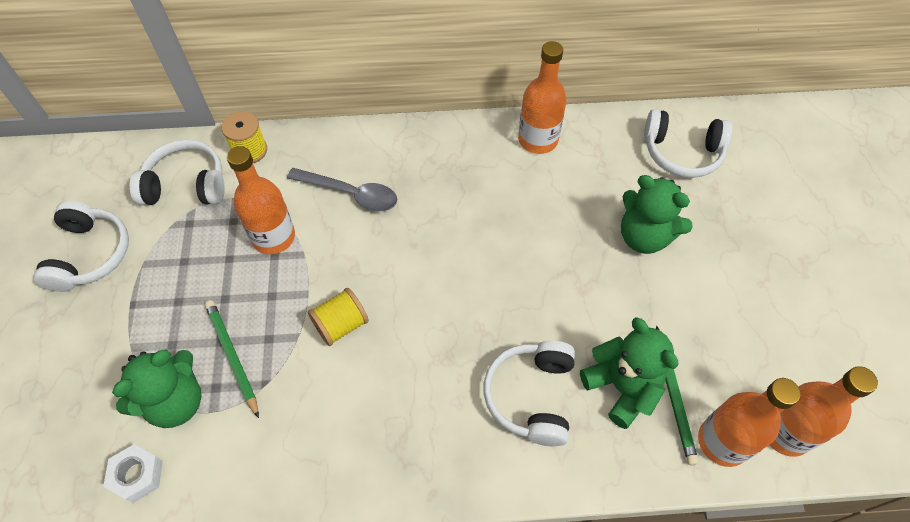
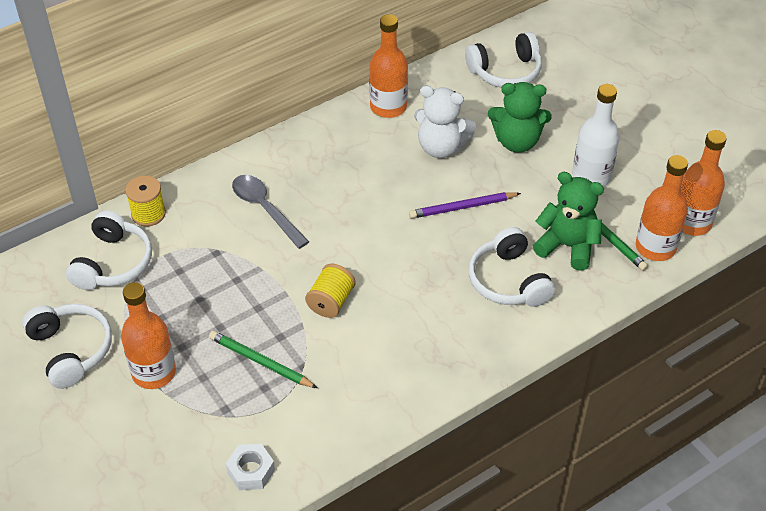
camera: 30 degrees left, 10 degrees down
green teddy bear [112,349,202,428] -> none
white headphones [130,139,225,205] -> white headphones turned 135 degrees clockwise [66,210,152,290]
orange bottle [227,146,295,254] -> orange bottle moved to [121,282,176,389]
grey spoon [287,168,398,211] -> grey spoon turned 120 degrees counterclockwise [232,175,309,249]
none -> purple pencil [409,192,521,219]
none -> white teddy bear [414,85,476,158]
none -> white bottle [572,84,620,187]

